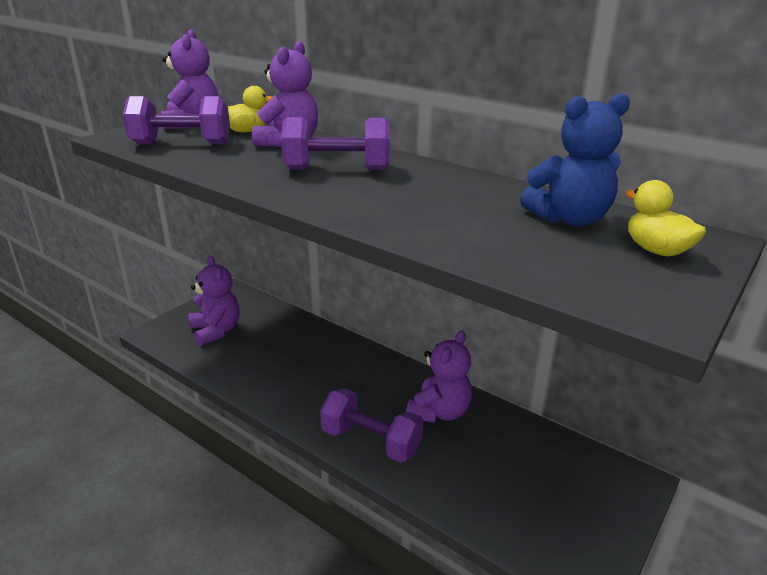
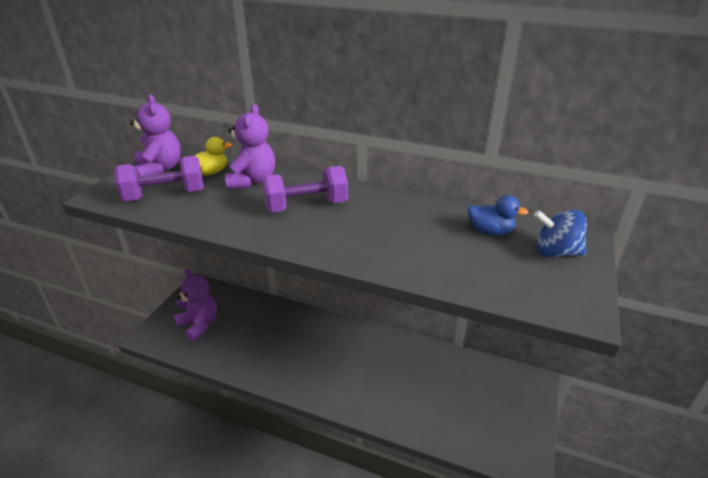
camera: 15 degrees left, 5 degrees up
purple dumbbell [320,388,423,463] -> none
purple teddy bear [406,330,472,423] -> none
blue teddy bear [520,93,630,227] -> blue duck [468,195,528,236]
yellow duck [625,180,706,256] -> blue spinning top [534,209,587,258]

